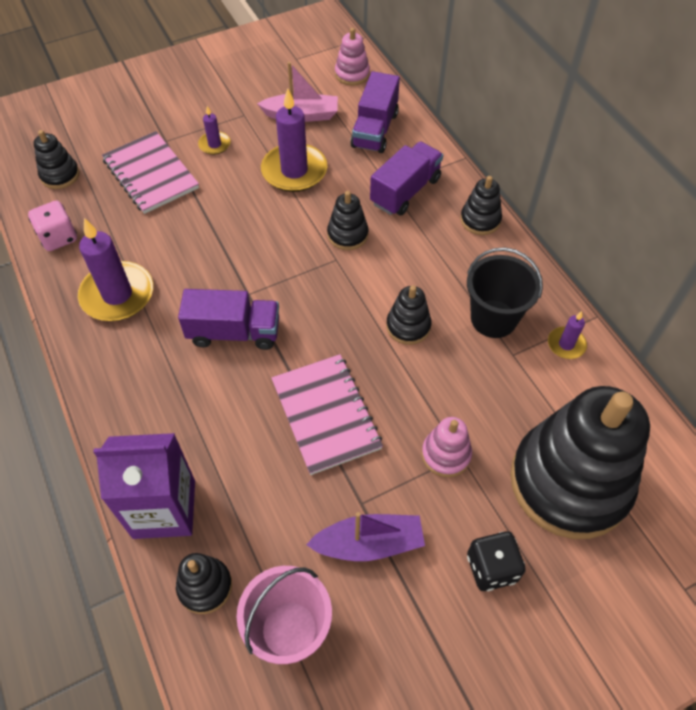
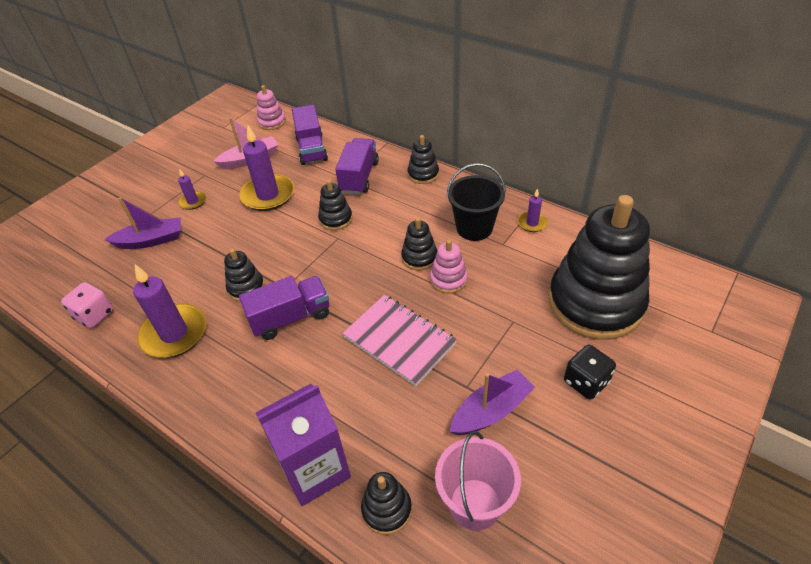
camera: 25 degrees left, 10 degrees down
black stacking toy [34,130,80,189] -> black stacking toy moved to [224,249,265,301]
pink notebook [102,131,199,214] -> purple boat [104,197,181,249]
pink stacking toy [422,417,472,477] -> pink stacking toy moved to [430,239,468,294]

